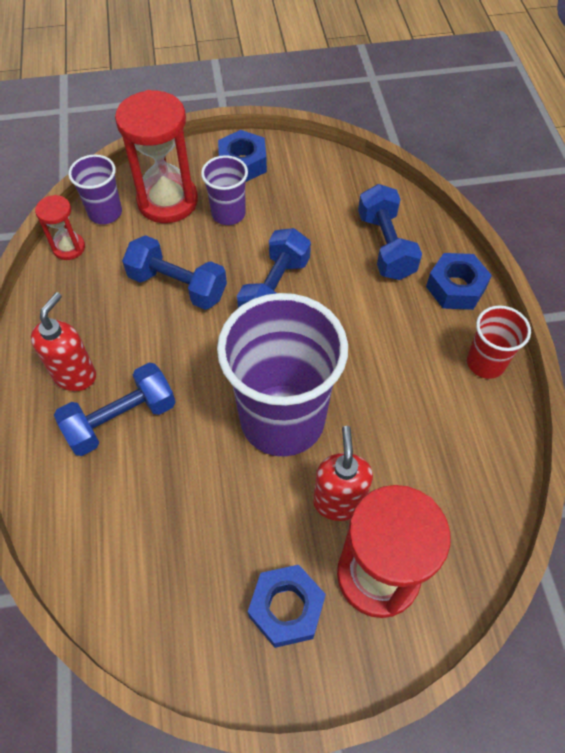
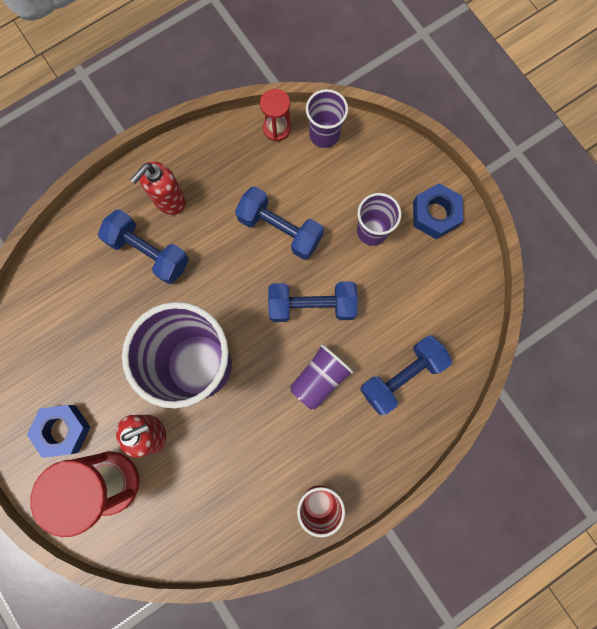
camera: 65 degrees right, 20 degrees up
red soap dispenser [31,292,96,391] -> red soap dispenser turned 135 degrees clockwise [130,161,186,215]
red hourglass [115,90,198,223] -> none
blue dumbbell [122,235,227,310] -> blue dumbbell turned 60 degrees counterclockwise [235,186,324,260]
blue nut [426,253,492,310] -> none
none -> purple cup [290,344,354,410]

